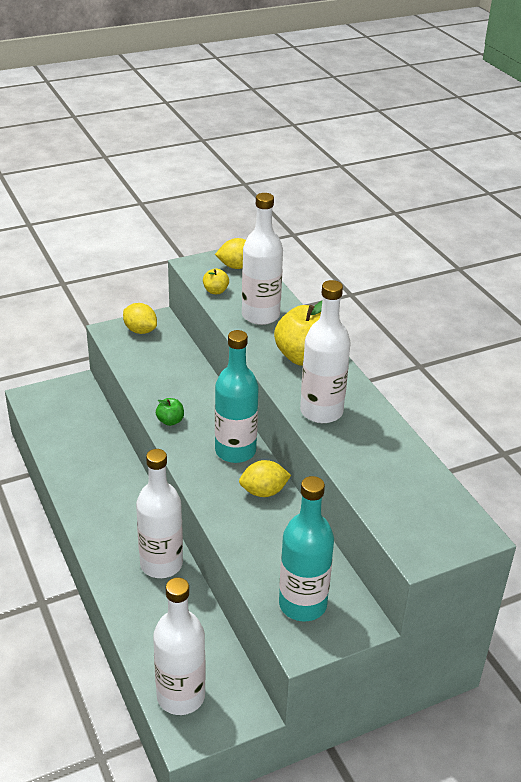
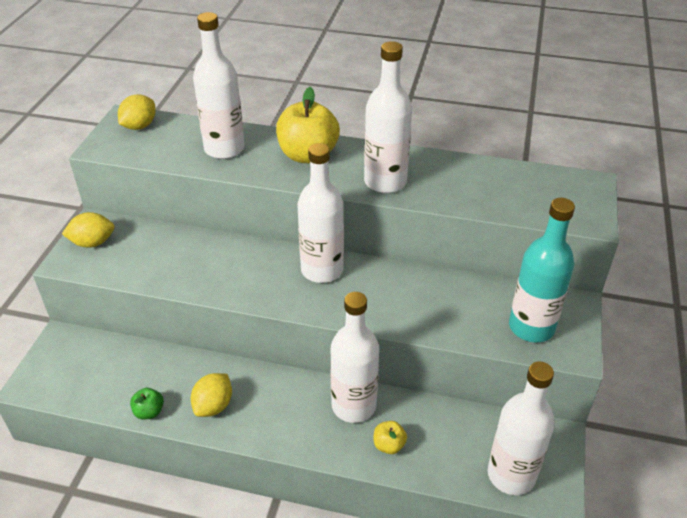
camera: 50 degrees left, 5 degrees up
green apple [156,398,184,426] -> green apple moved to [130,388,164,420]
yellow apple [203,268,229,294] -> yellow apple moved to [374,421,407,454]
turquoise bottle [215,330,259,463] -> white bottle [297,143,344,283]
yellow lemon [239,460,291,497] -> yellow lemon moved to [191,373,232,417]

